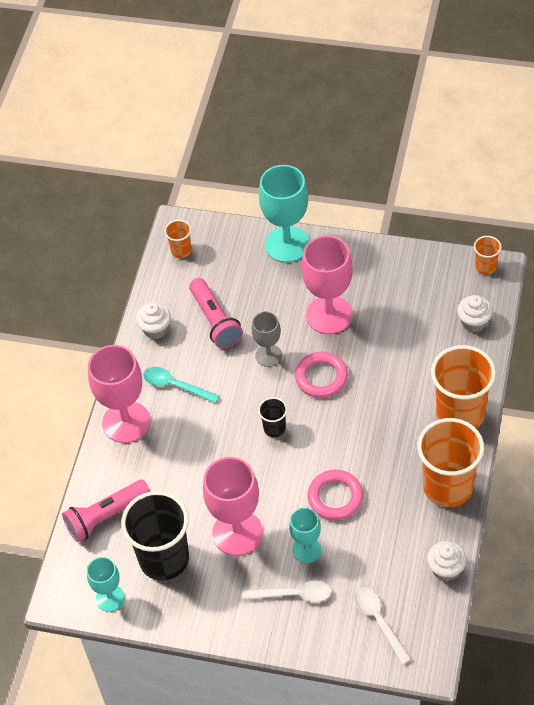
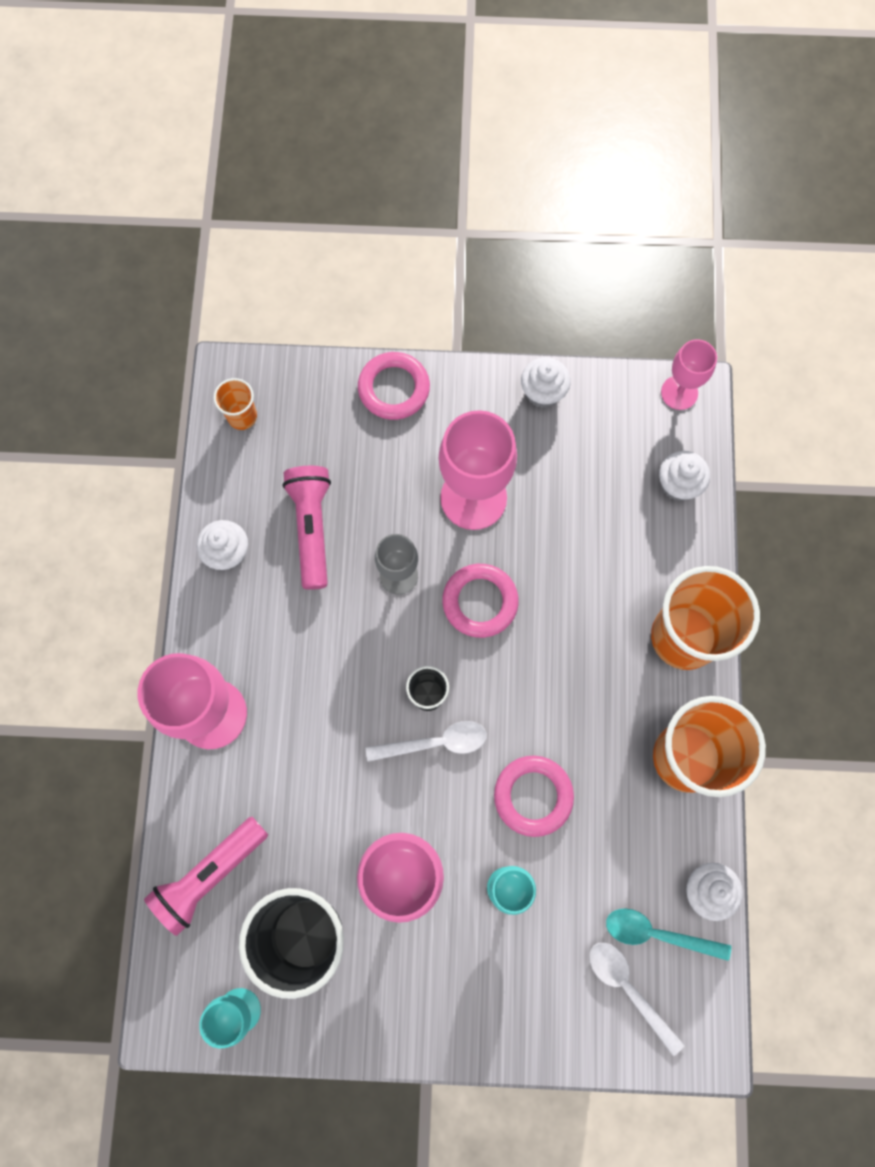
camera: 15 degrees left, 20 degrees up
turquoise spoon [143,367,219,403] -> turquoise spoon moved to [606,908,731,961]
pink flashlight [189,278,243,348] -> pink flashlight turned 150 degrees counterclockwise [282,466,331,590]
white spoon [242,581,331,602] -> white spoon moved to [365,721,487,762]
turquoise goblet [259,165,310,263] -> pink ring [358,352,430,420]
orange cup [474,236,502,275] -> pink goblet [661,339,717,410]
none -> white cupcake [521,357,571,408]

